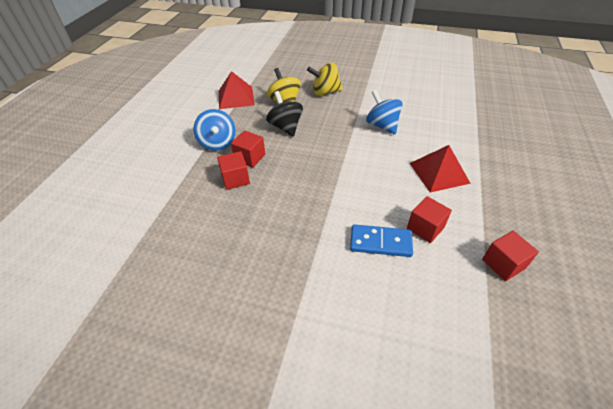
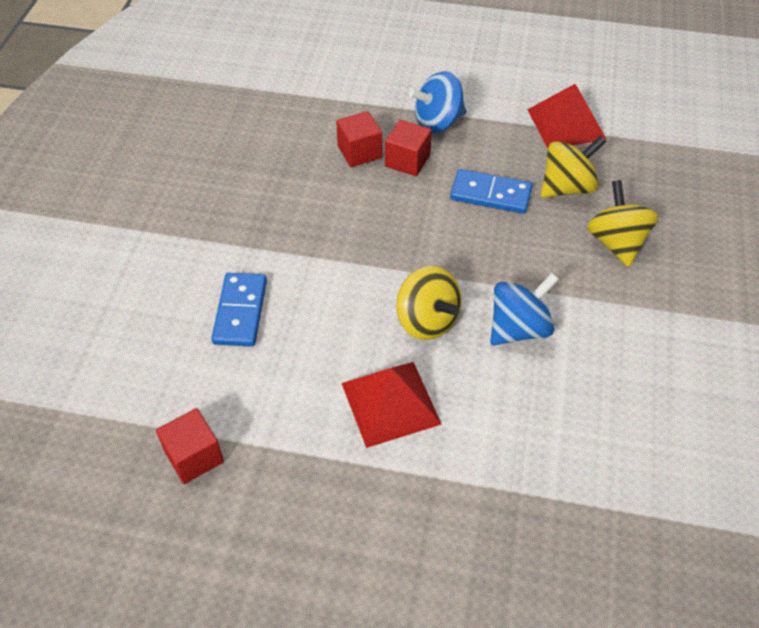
camera: 85 degrees right, 5 degrees up
black spinning top [266,91,303,137] -> blue domino [450,169,532,214]
red cube [407,196,452,243] -> none
none -> yellow spinning top [396,266,462,340]

